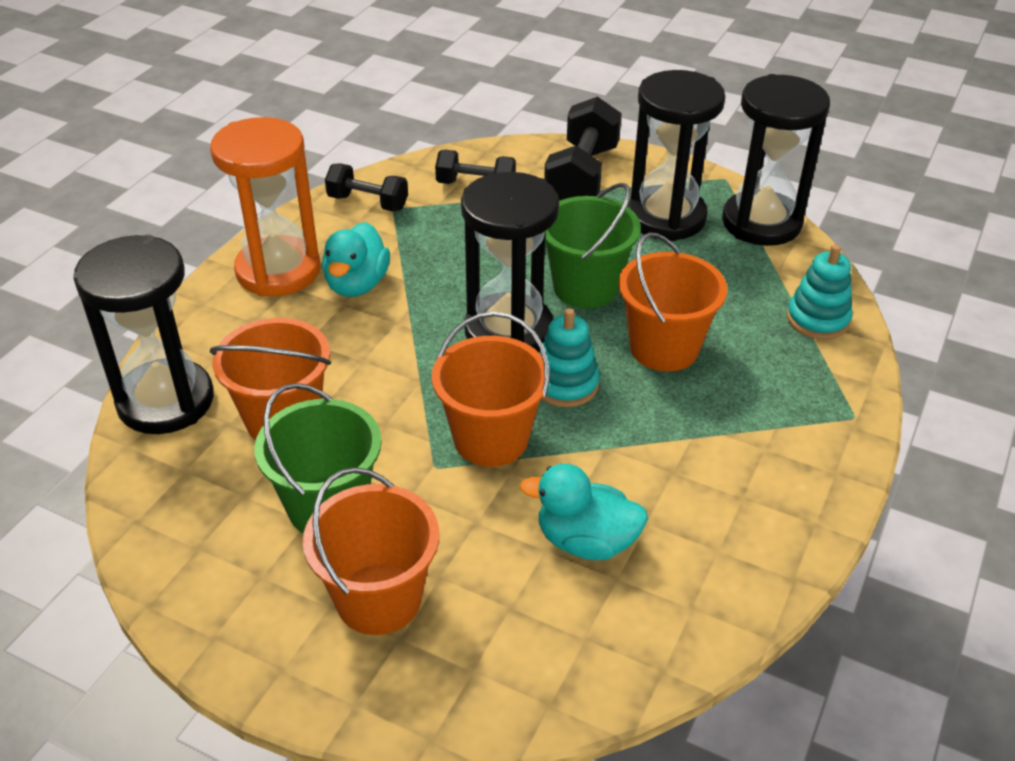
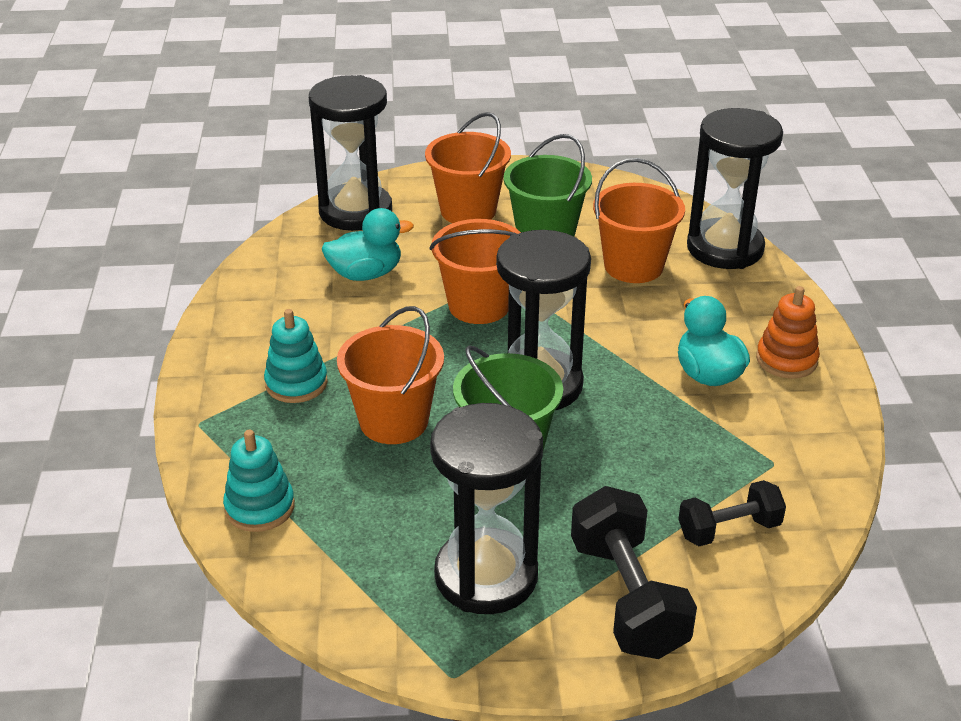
camera: 150 degrees right, 5 degrees down
orange hourglass [210,117,320,296] -> orange stacking toy [756,286,820,379]
black dumbbell [325,163,408,211] -> none
turquoise stacking toy [540,308,600,407] -> turquoise stacking toy moved to [264,309,328,403]
black hourglass [722,74,830,246] -> black hourglass moved to [309,75,392,231]

